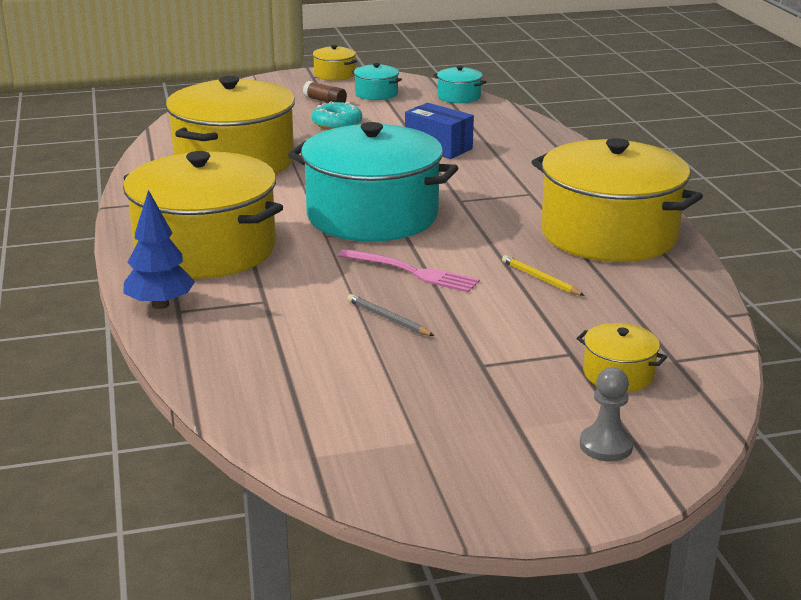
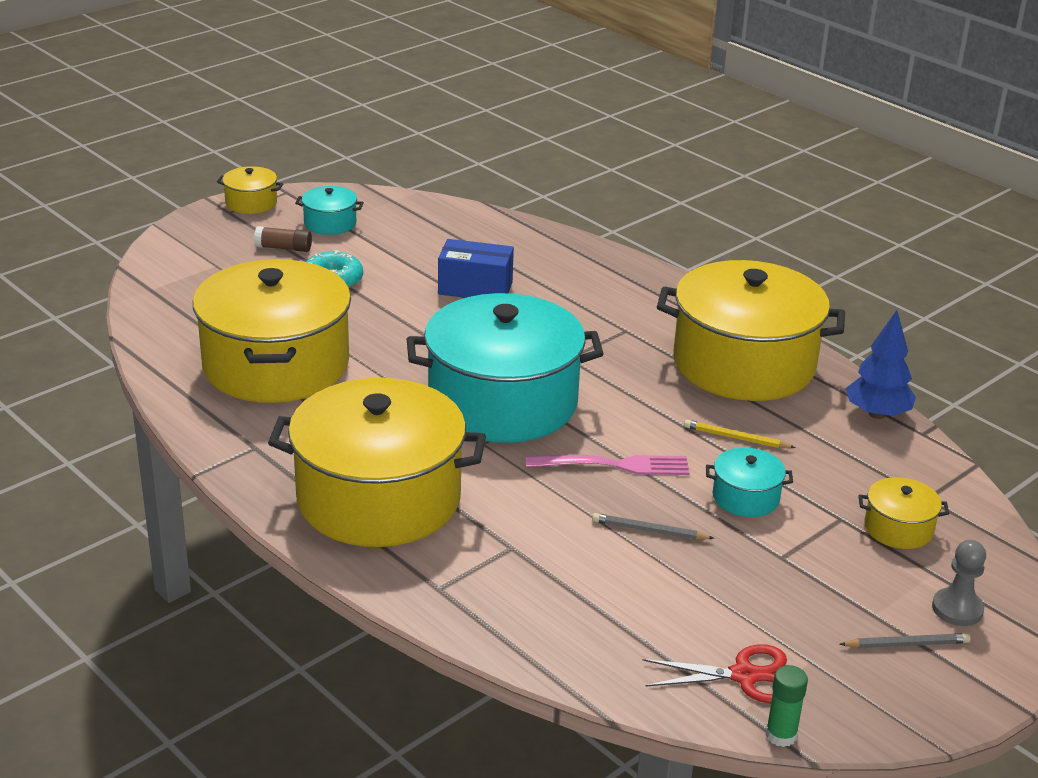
camera: 30 degrees left, 5 degrees up
blue tree [123,190,195,309] -> blue tree moved to [846,310,916,419]
turquoise pot [433,66,486,103] -> turquoise pot moved to [706,448,793,517]
none -> red scissors [643,644,787,703]
none -> green glue stick [766,665,808,747]
none -> grey pencil [839,633,970,648]

